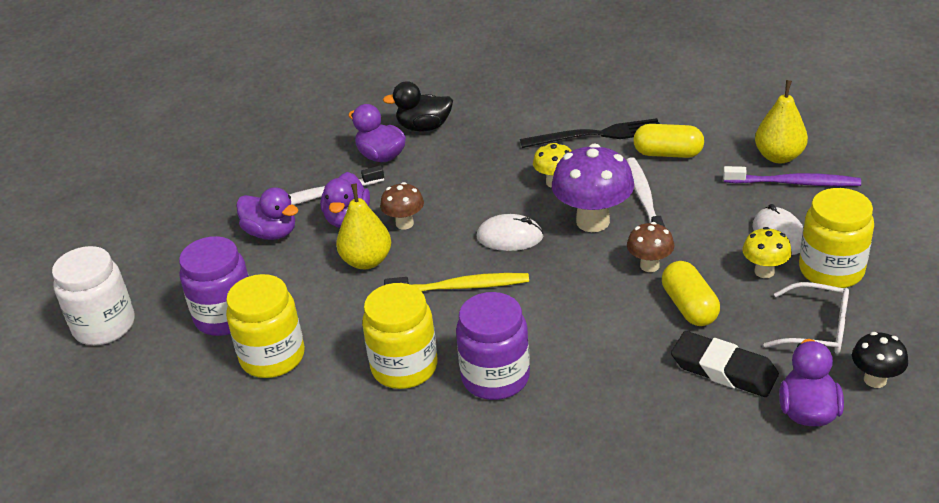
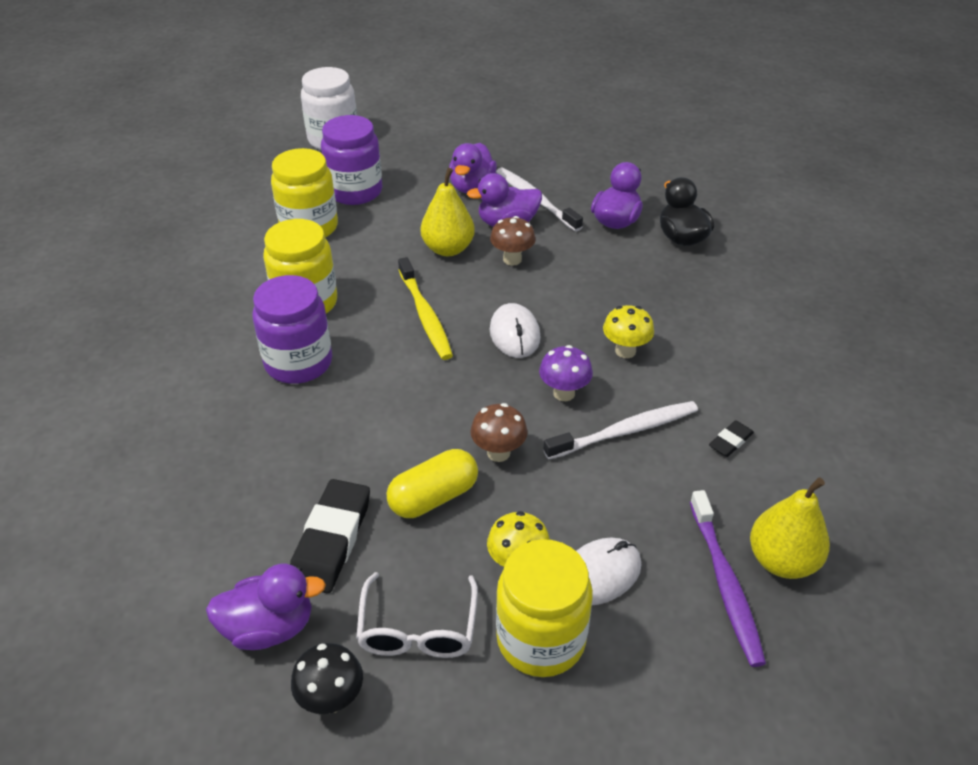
camera: 70 degrees right, 5 degrees up
black fork [520,118,660,148] -> none
purple mushroom [552,144,634,232] -> purple mushroom [539,345,593,401], size x0.55
yellow capsule [633,124,704,158] -> black eraser [709,420,754,457]

